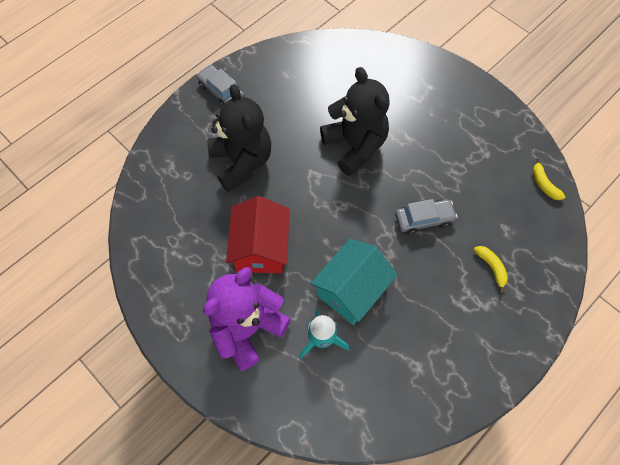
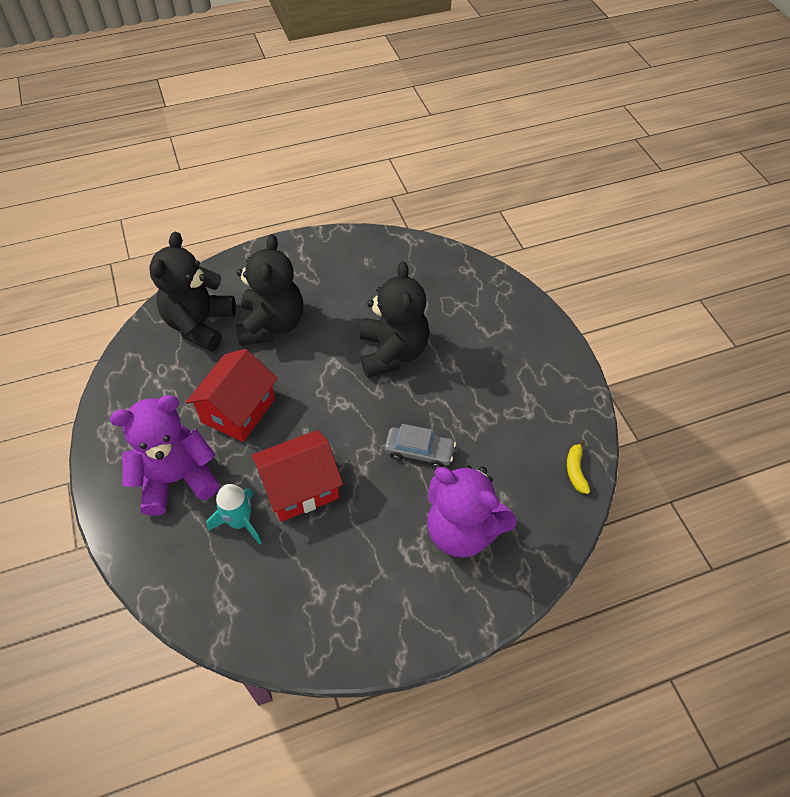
camera: 25 degrees right, 10 degrees down
grey car [196,65,244,107] -> none
turquoise house [310,239,398,325] -> red house [251,430,343,522]
yellow banana [474,246,508,293] -> purple teddy bear [427,465,516,558]
none -> black teddy bear [150,232,236,352]

